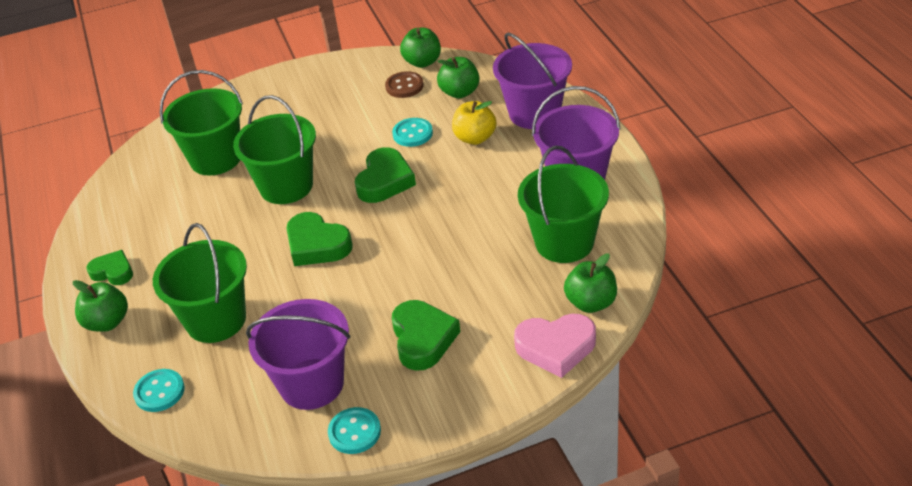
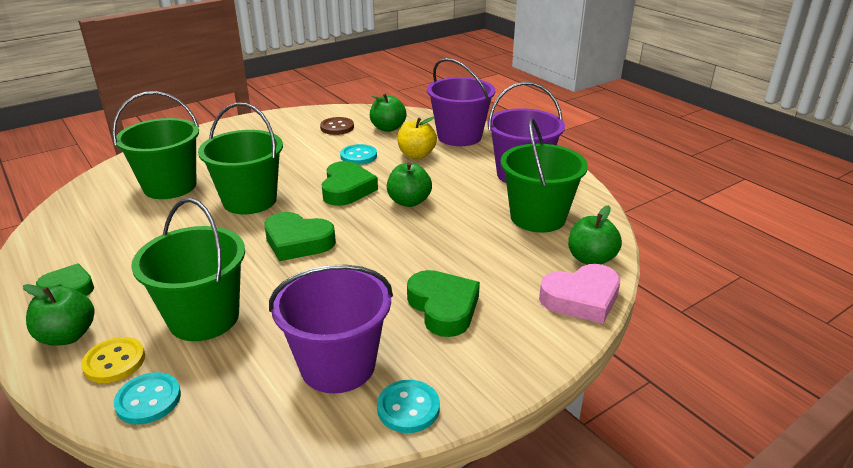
camera: 20 degrees left, 10 degrees down
green apple [400,28,441,68] -> green apple moved to [387,162,432,207]
none -> yellow button [81,337,145,383]

